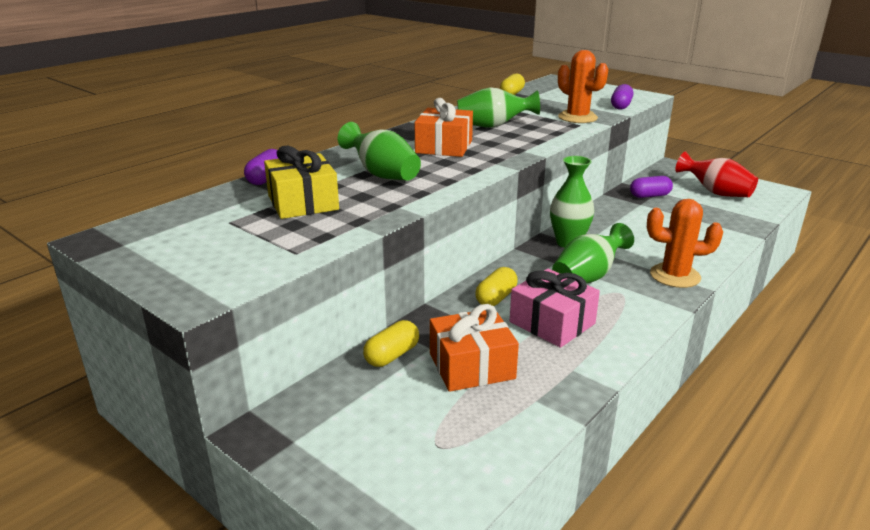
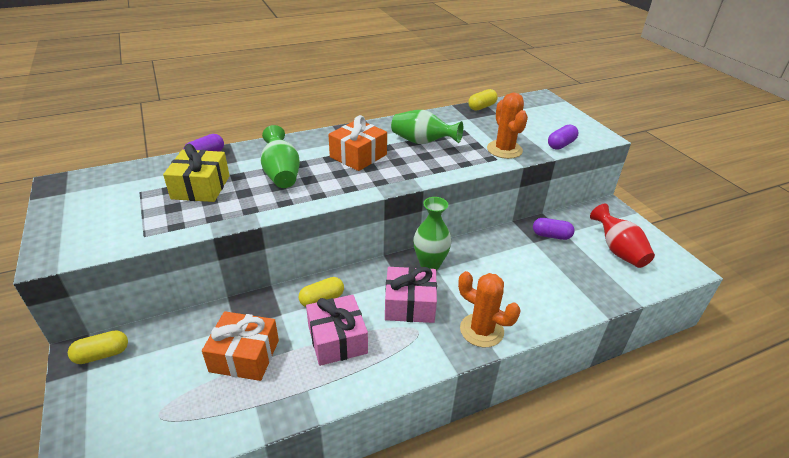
camera: 25 degrees right, 10 degrees up
yellow capsule [363,320,419,367] -> yellow capsule moved to [68,330,128,364]
green vase [552,223,634,283] -> pink gift [385,267,437,323]

